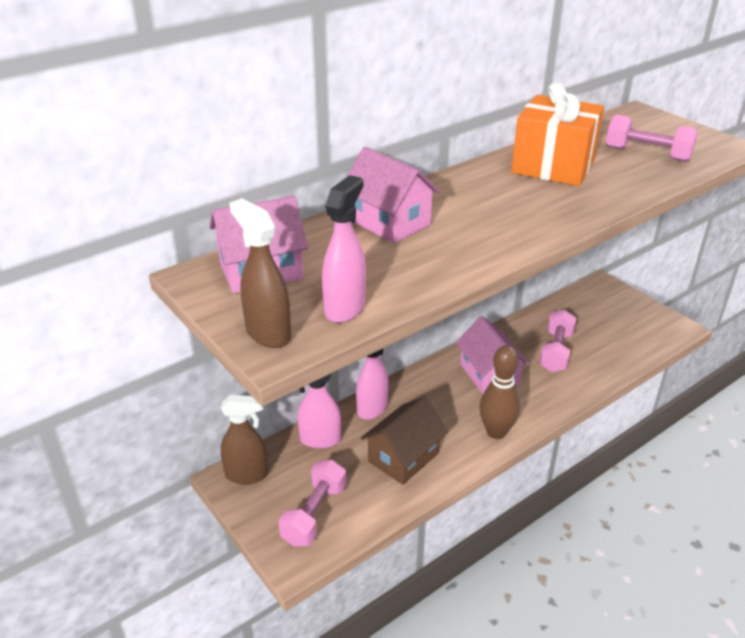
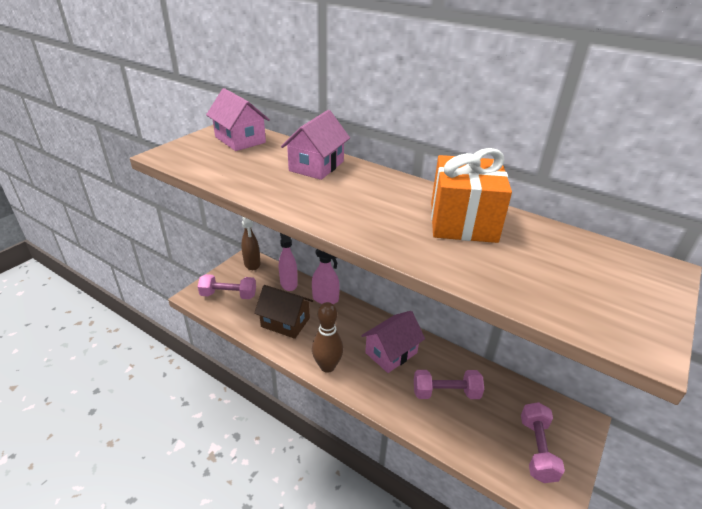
camera: 70 degrees right, 0 degrees up
brown spray bottle [229,198,291,348] -> none
pink spray bottle [322,175,366,323] -> none
pink dumbbell [606,115,698,162] -> pink dumbbell moved to [521,402,565,483]

